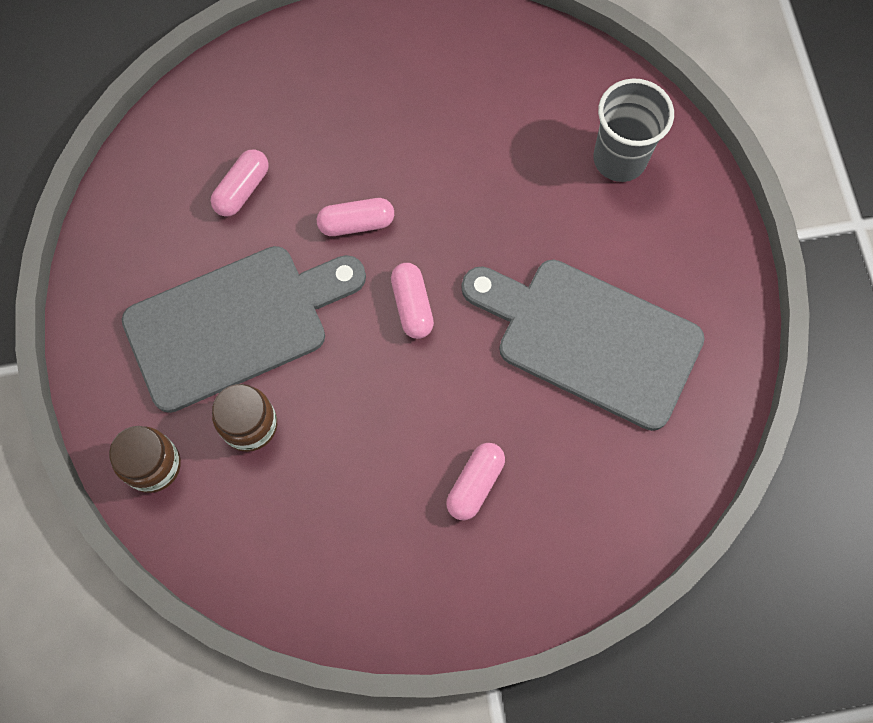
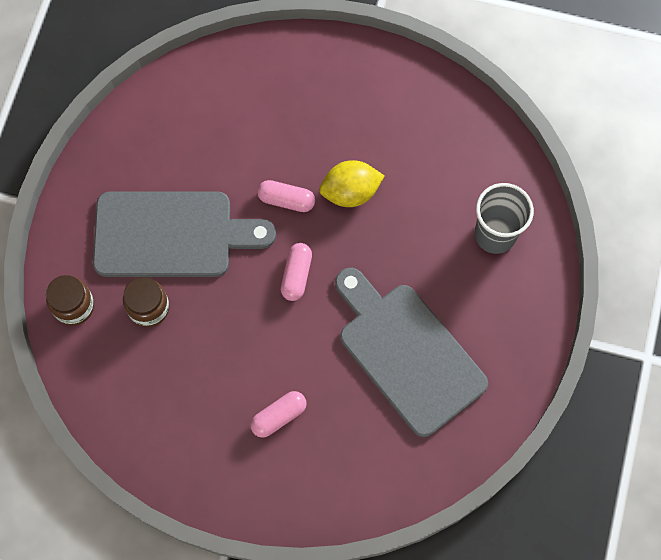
camera: 25 degrees right, 0 degrees up
pink capsule [211,149,269,217] -> none
none -> yellow lemon [319,160,384,207]

